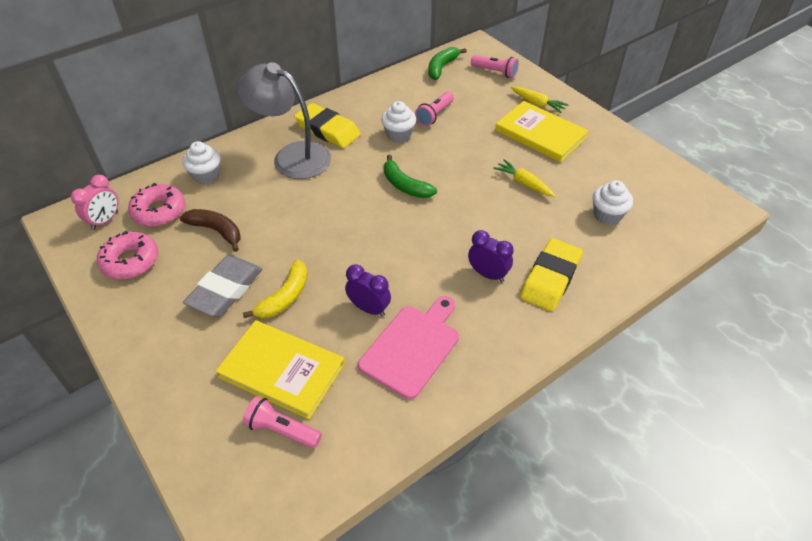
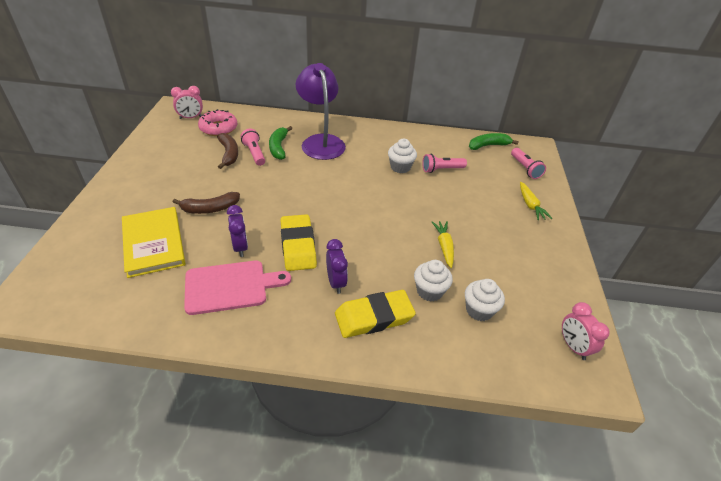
camera: 40 degrees right, 5 degrees down
pink donut [97,231,158,279] -> none
white cupcake [182,141,221,185] -> white cupcake moved to [414,260,453,302]
grey eraser [183,256,262,317] -> none
grey lamp [237,62,331,179] -> purple lamp [296,63,346,160]
yellow banana [243,260,307,318] -> brown banana [173,192,240,214]
pink flashlight [243,396,322,448] -> pink flashlight moved to [240,129,265,166]
yellow eraser [294,103,361,148] -> yellow eraser moved to [281,214,317,271]
green banana [384,155,437,198] -> green banana moved to [269,126,292,160]
yellow book [495,101,589,162] -> none
none -> pink clock [562,302,610,360]

